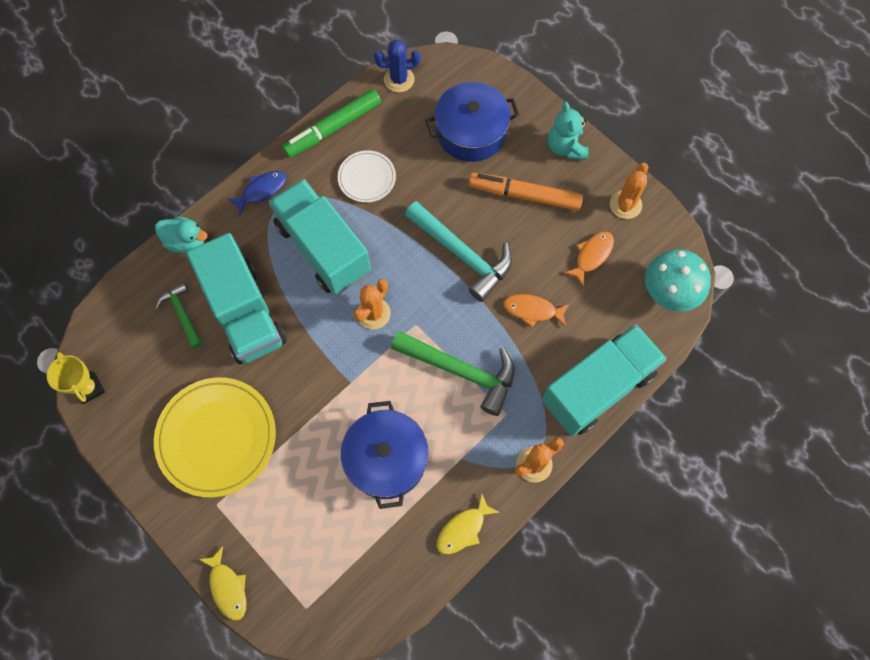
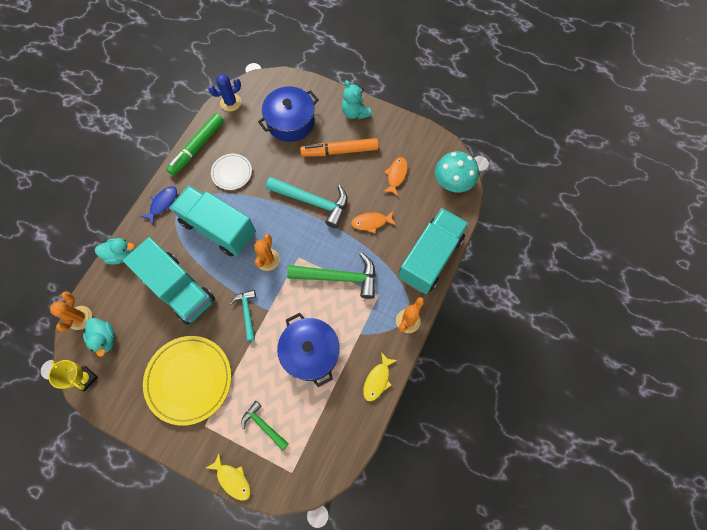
camera: 20 degrees left, 0 degrees up
green hammer [155,282,202,349] -> green hammer moved to [241,401,289,451]
orange cactus [610,163,648,219] -> orange cactus moved to [50,291,92,331]
none -> turquoise duck [83,318,115,357]
none -> turquoise hammer [230,290,256,341]

